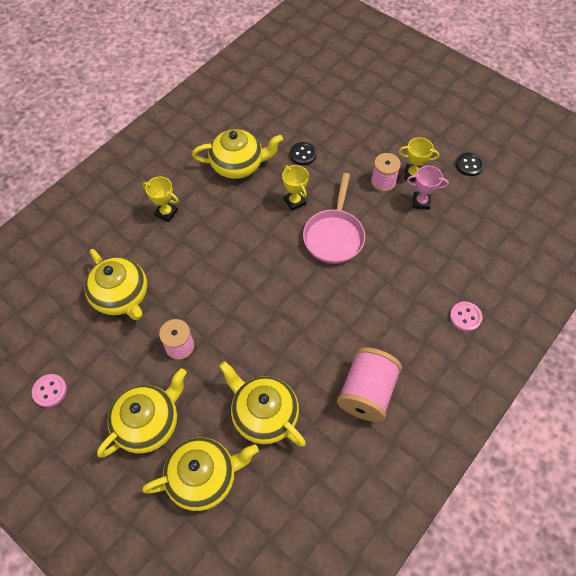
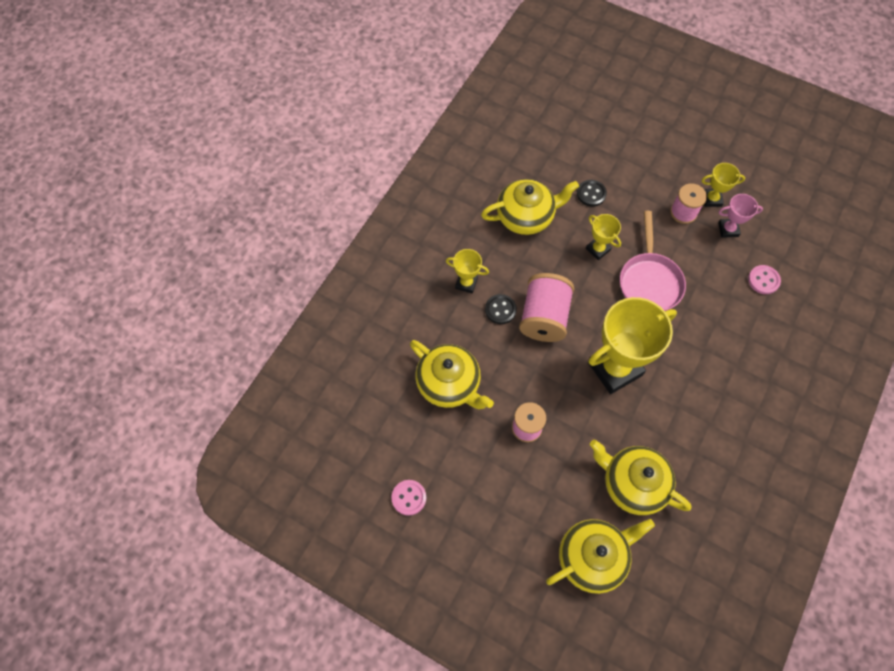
camera: 10 degrees left, 5 degrees up
yellow teapot [97,368,187,458] -> none
pink spool [337,347,402,422] -> pink spool moved to [519,273,574,342]
pink button [450,301,482,331] -> pink button moved to [748,265,781,294]
black button [456,152,484,176] -> black button moved to [485,294,517,324]
none -> yellow trophy [588,297,677,394]

